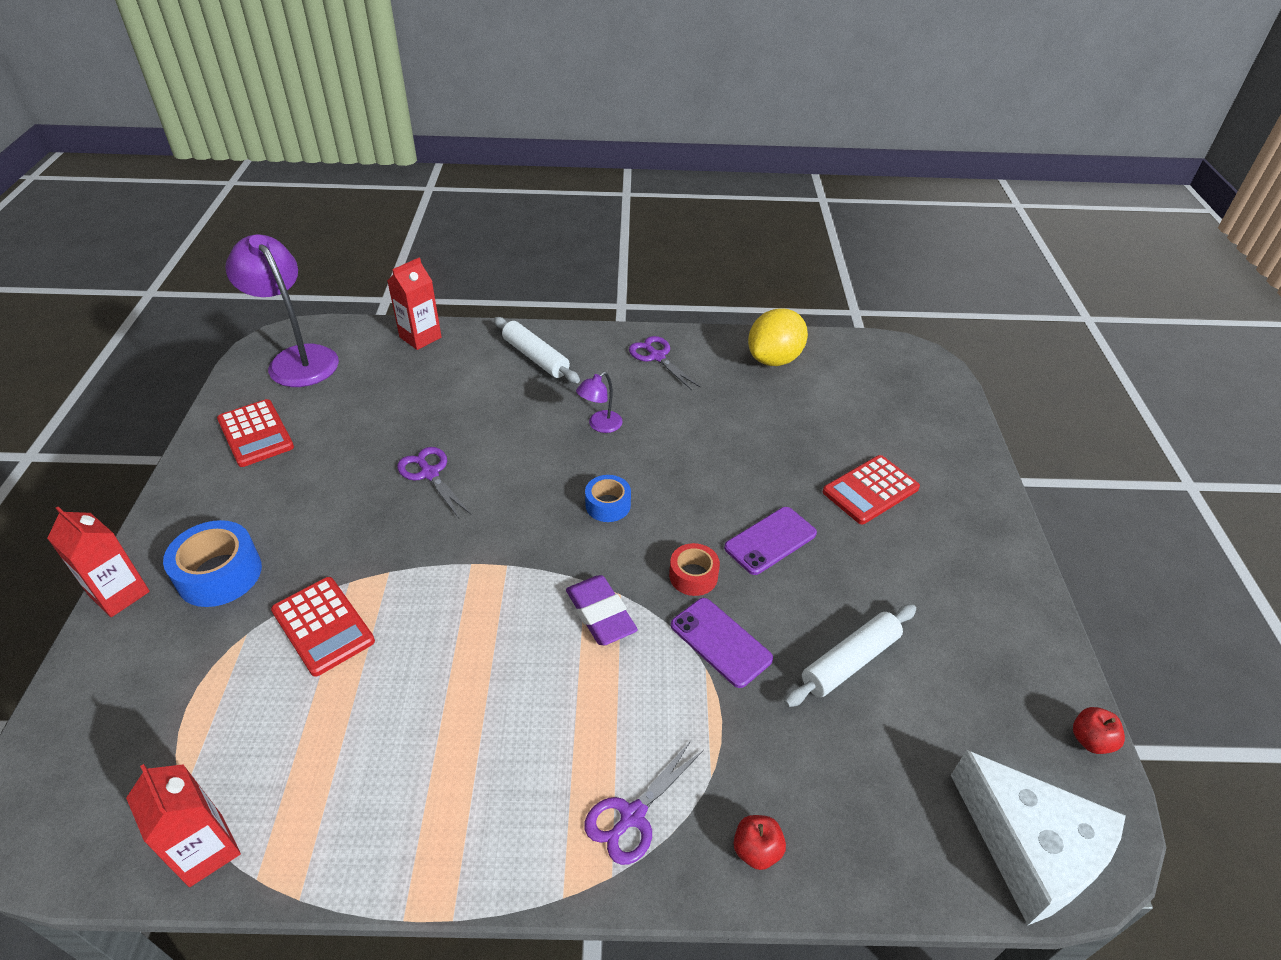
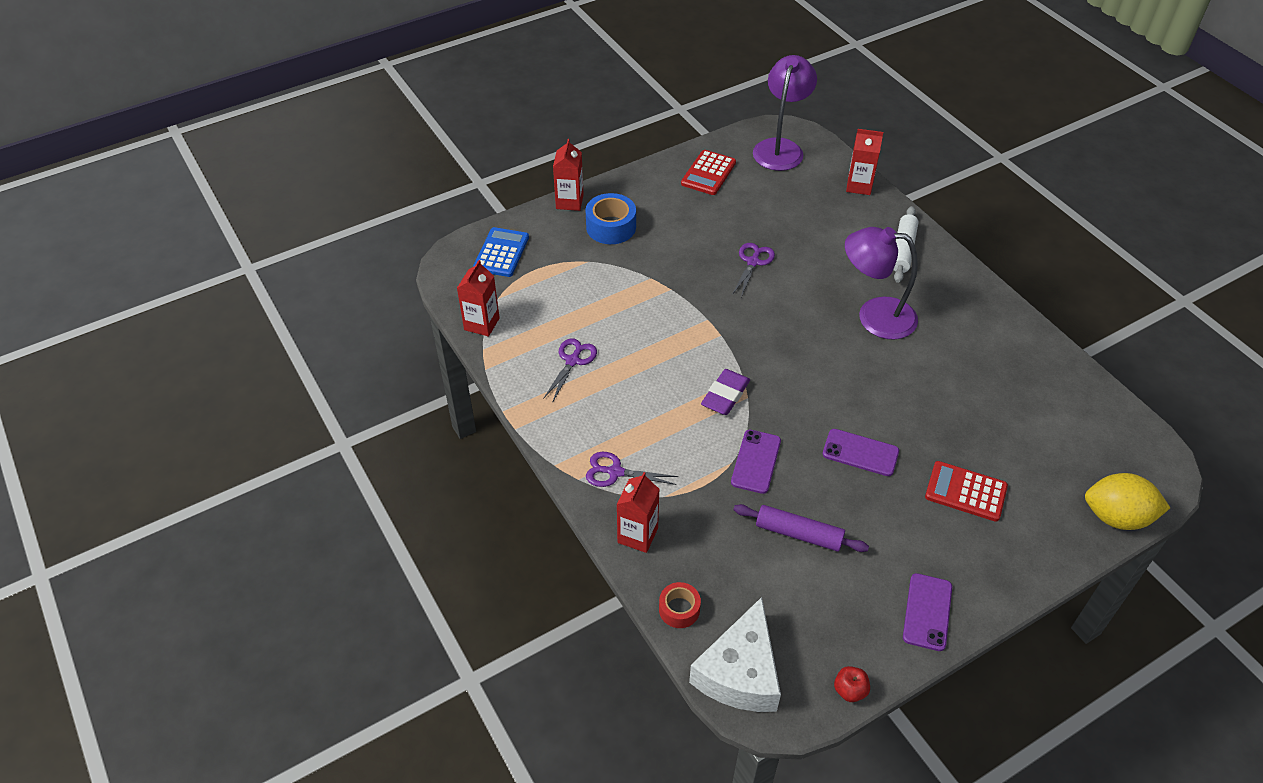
camera: 60 degrees right, 5 degrees up
red calculator [271,577,375,677] -> none
purple lamp [576,372,623,433] -> purple lamp [845,227,918,339], size x2.14
blue tape [585,475,631,522] -> none
purple scissors [629,336,700,390] -> purple scissors moved to [543,339,597,403]
red tape [669,543,720,596] -> red tape moved to [659,582,701,628]
red apple [734,815,786,870] -> red carton [617,472,660,553]
yellow lemon [748,309,808,366] -> yellow lemon moved to [1085,473,1170,530]
white rolling pin [784,604,916,707] -> purple rolling pin [733,504,869,552]
none -> blue calculator [473,227,529,277]
none -> purple phone [903,573,952,651]

